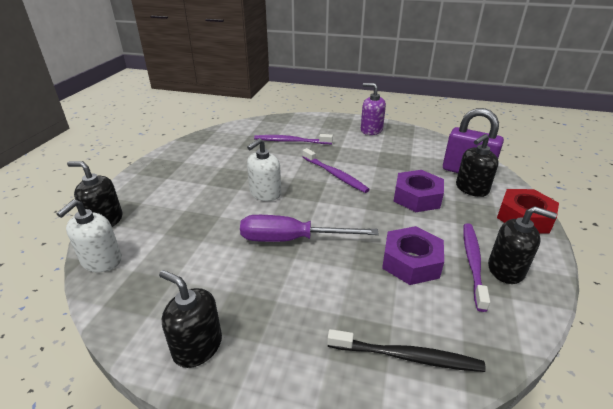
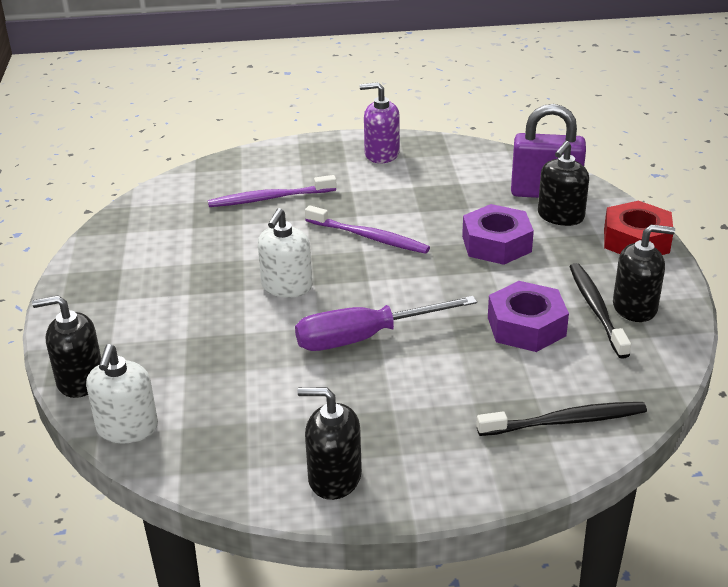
camera: 20 degrees left, 0 degrees up
purple toothbrush [463,223,490,312] -> black toothbrush [569,263,631,359]

